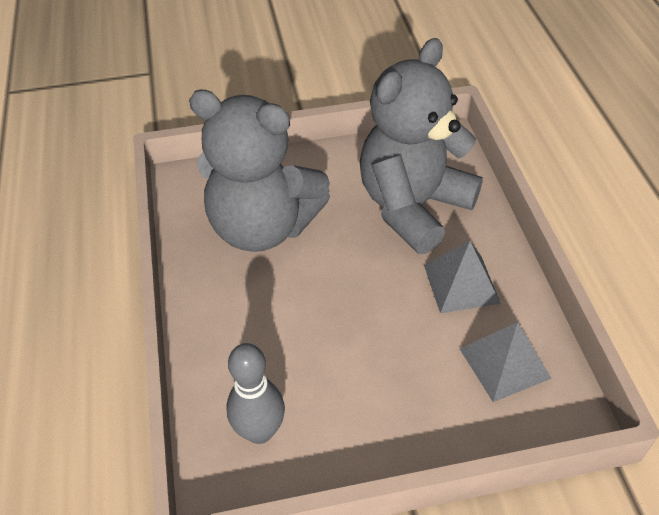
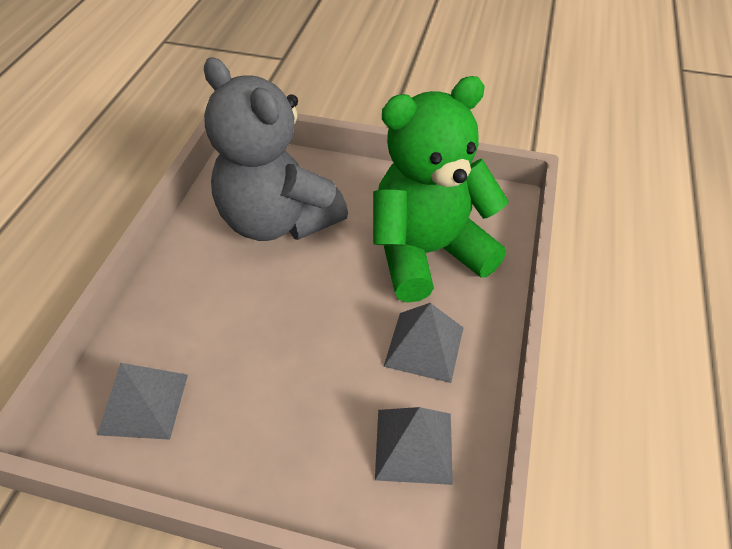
camera: 25 degrees right, 0 degrees up
grey bowling pin [226,343,285,444] -> grey pyramid [97,363,188,440]
grey teddy bear [360,38,483,254] -> green teddy bear [373,76,509,303]

